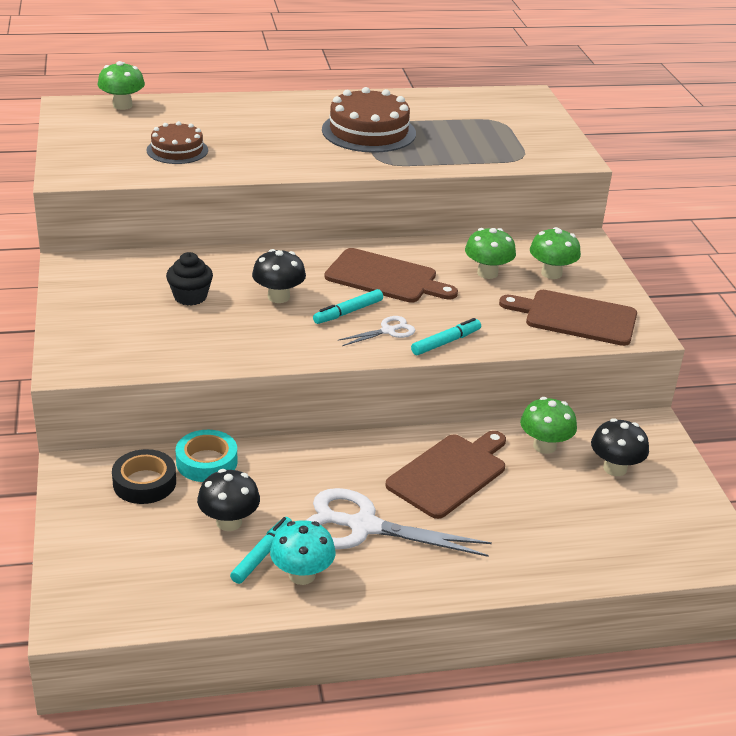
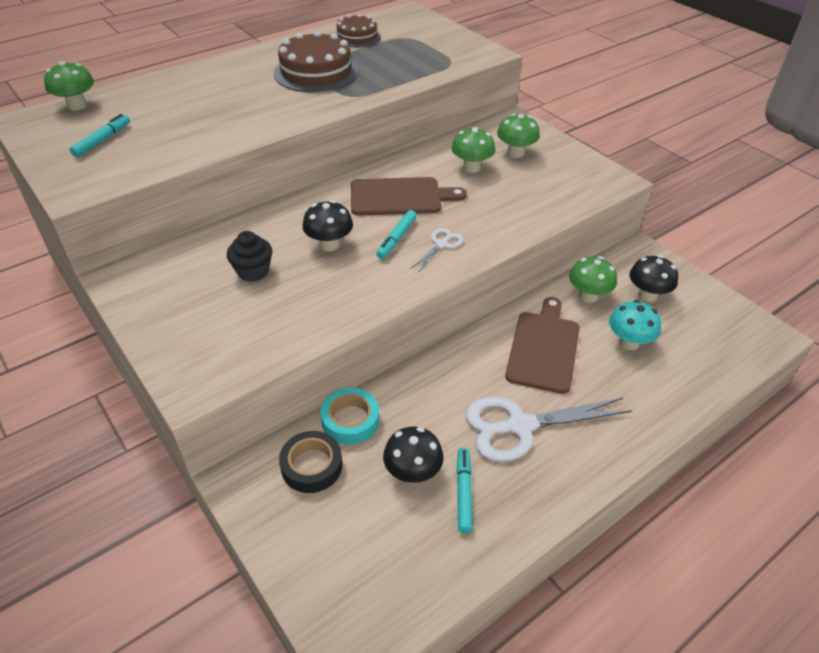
camera: 25 degrees left, 10 degrees up
brown cake [147,121,208,164] -> brown cake moved to [336,14,381,48]
turquoise mushroom [270,520,336,585] -> turquoise mushroom moved to [609,300,661,350]
turquoise marker [411,318,481,355] -> turquoise marker moved to [70,114,130,157]
brown cutting board [499,290,637,346] -> none

